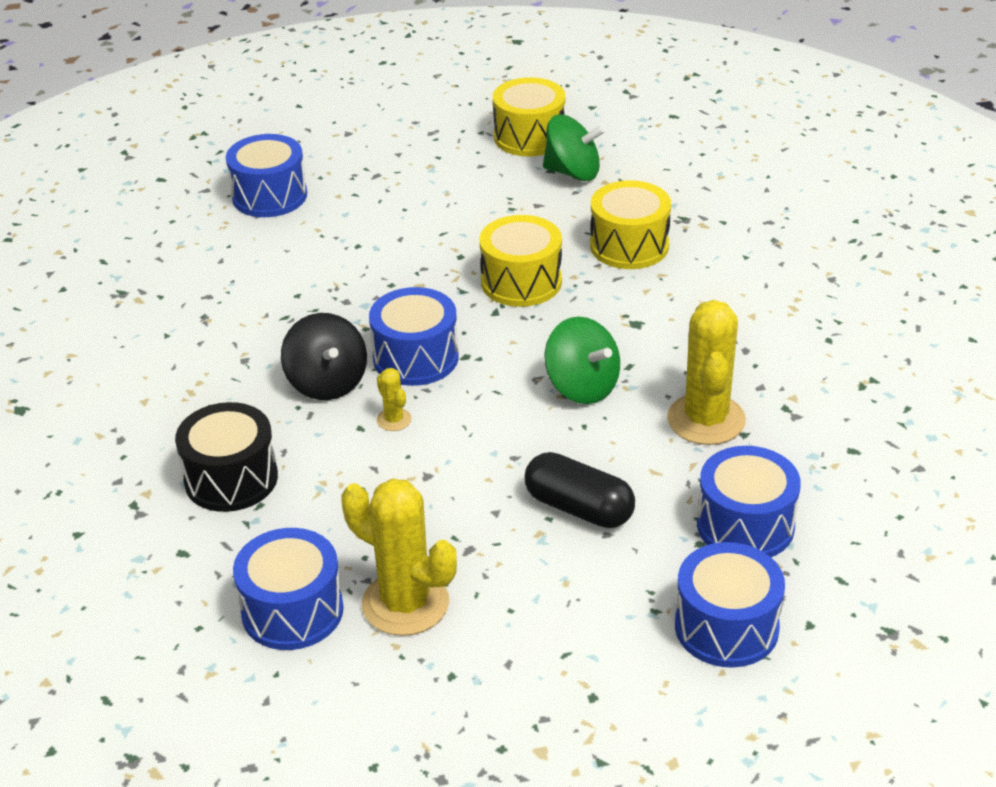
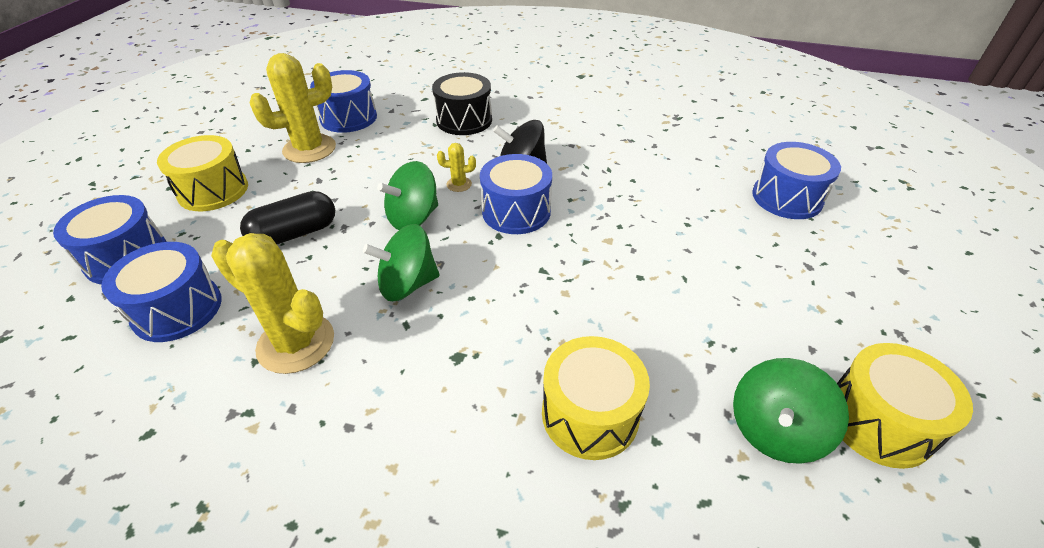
camera: 115 degrees right, 5 degrees up
yellow drum [479,215,562,307] -> yellow drum moved to [157,135,248,211]
none -> green spinning top [377,161,438,230]

